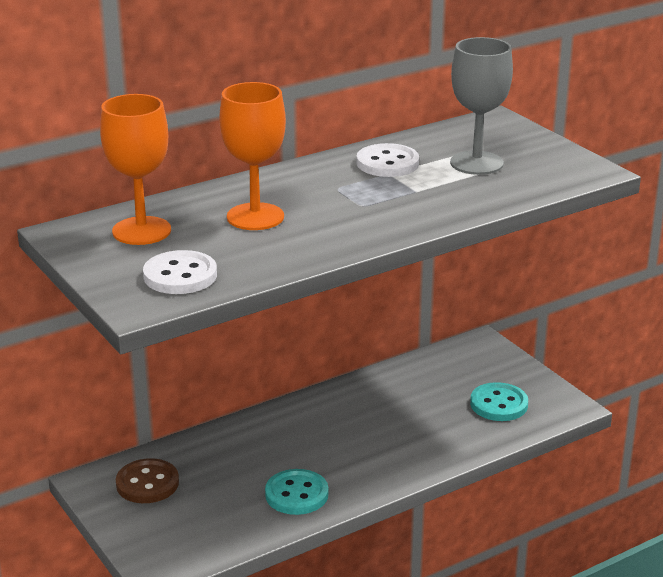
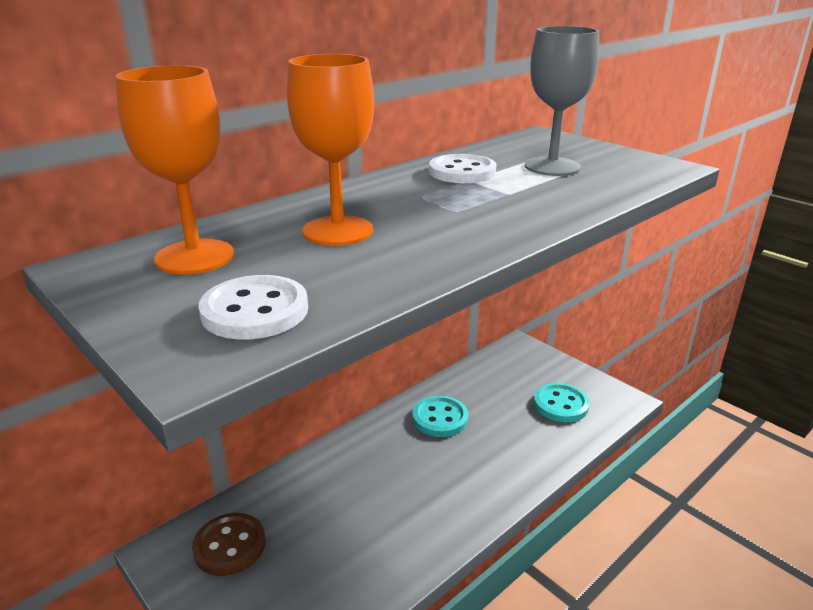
camera: 10 degrees left, 0 degrees up
turquoise button [265,469,328,515] -> turquoise button moved to [412,396,468,437]

